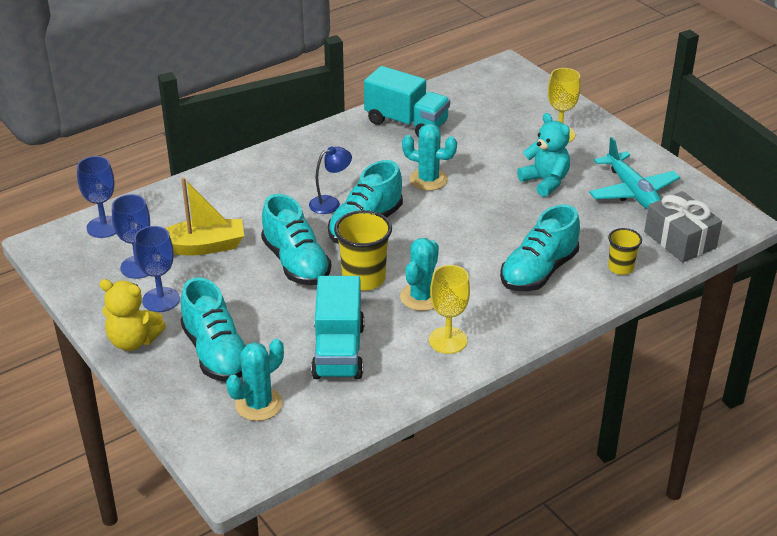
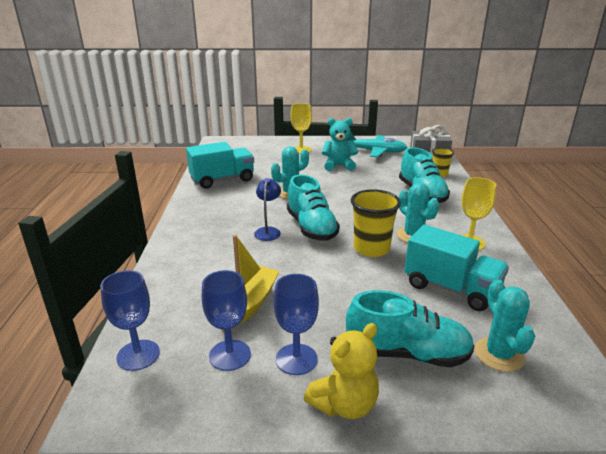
camera: 55 degrees left, 10 degrees down
turquoise shoe [261,194,331,285] -> none

